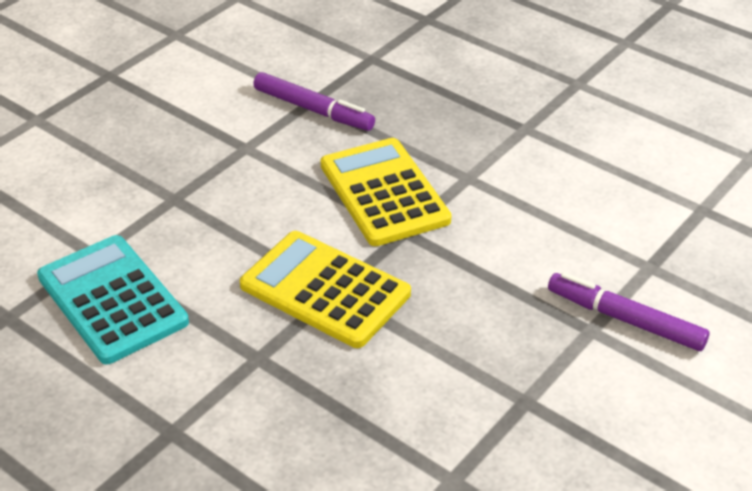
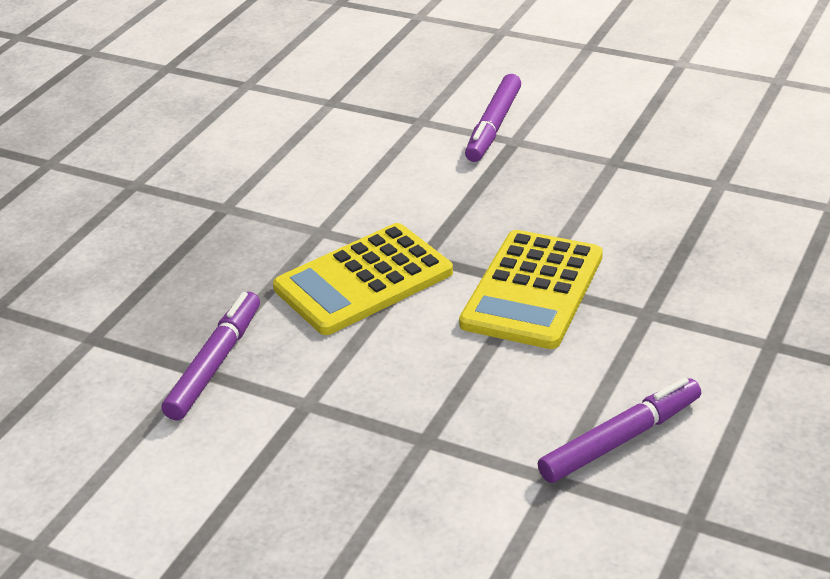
camera: 100 degrees left, 5 degrees down
turquoise calculator [37,235,189,364] -> purple marker [538,378,701,483]

